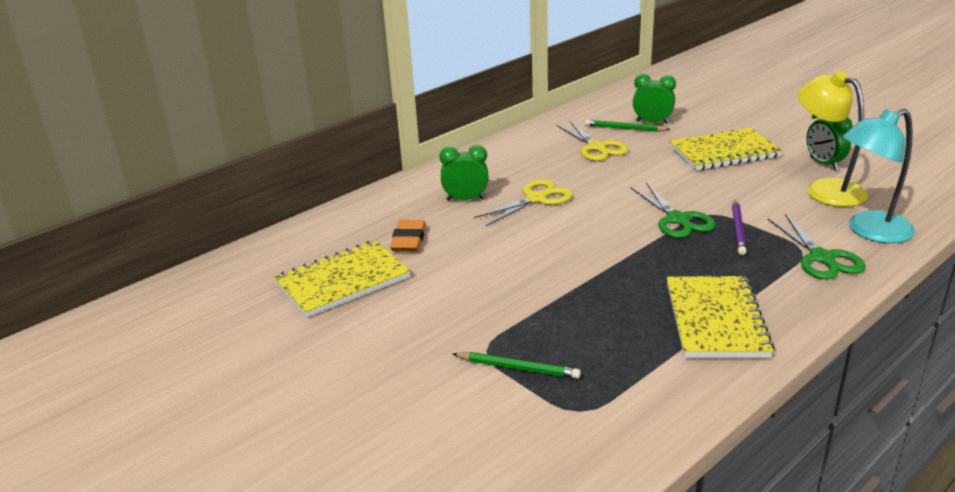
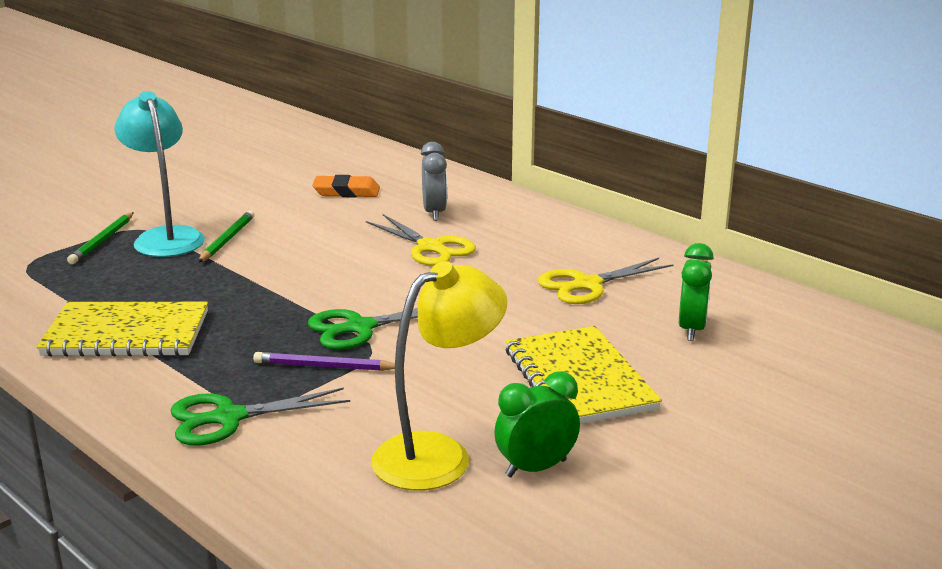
camera: 85 degrees right, 5 degrees down
yellow notebook [274,240,411,317] -> none
green clock [439,145,489,201] -> grey clock [421,142,447,221]
green pencil [585,120,671,132] -> green pencil moved to [198,210,255,262]
turquoise lamp [843,109,915,243] -> turquoise lamp moved to [114,91,205,257]

